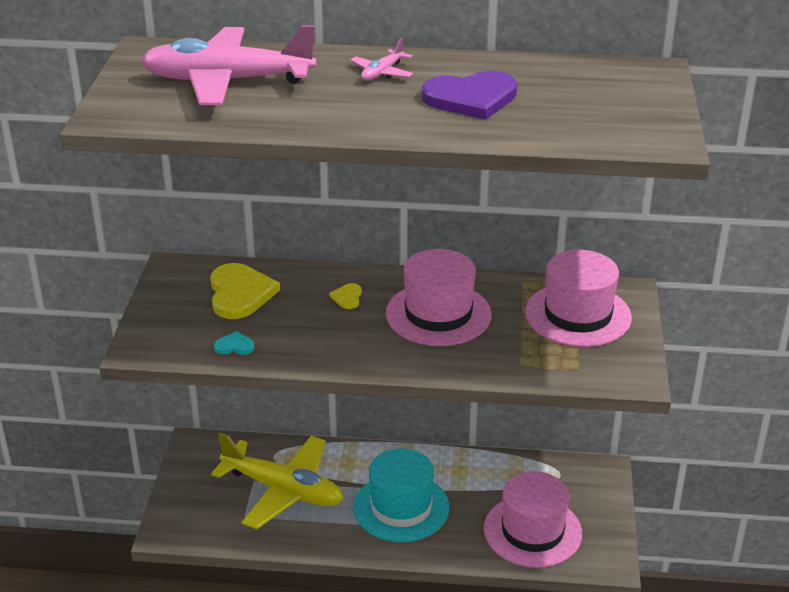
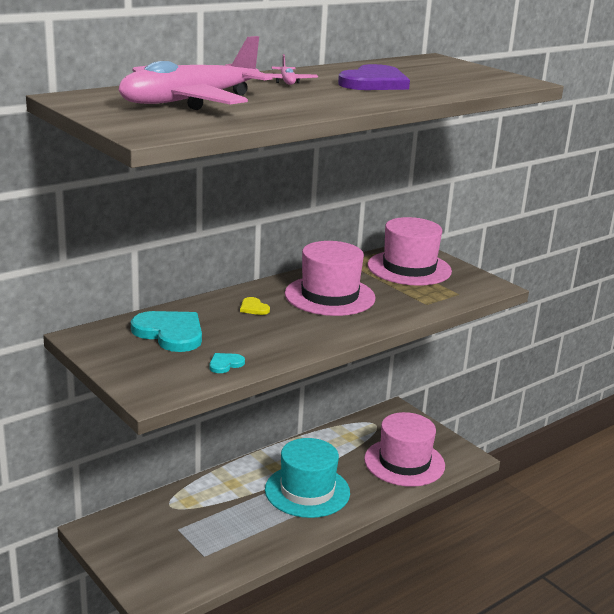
camera: 45 degrees left, 10 degrees down
yellow heart [210,263,280,319] -> turquoise heart [131,311,202,352]
yellow plane [211,433,344,529] -> none

